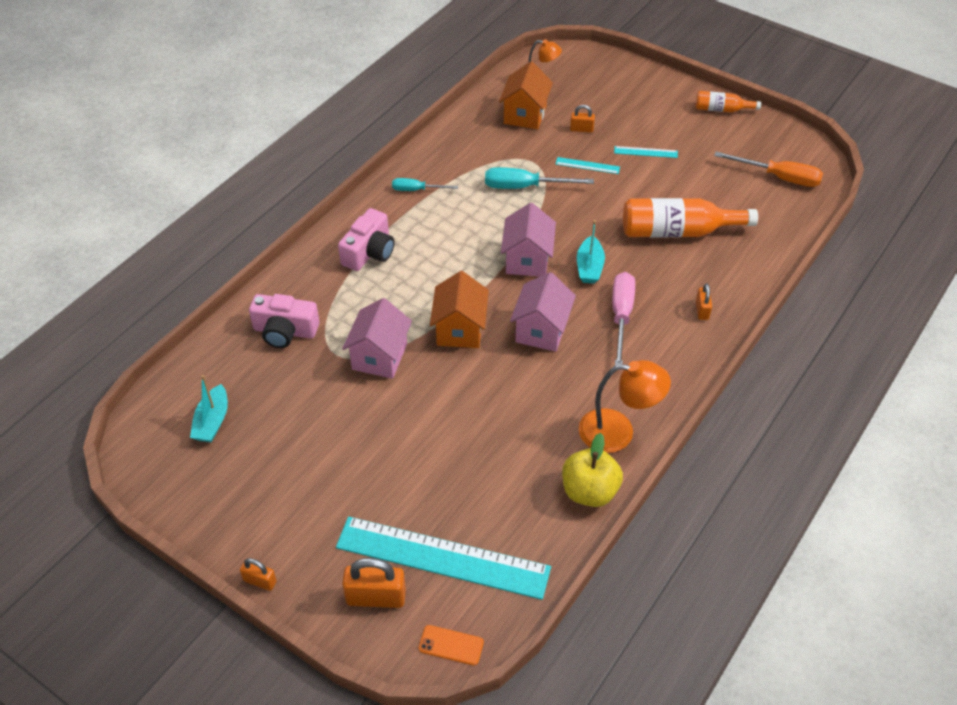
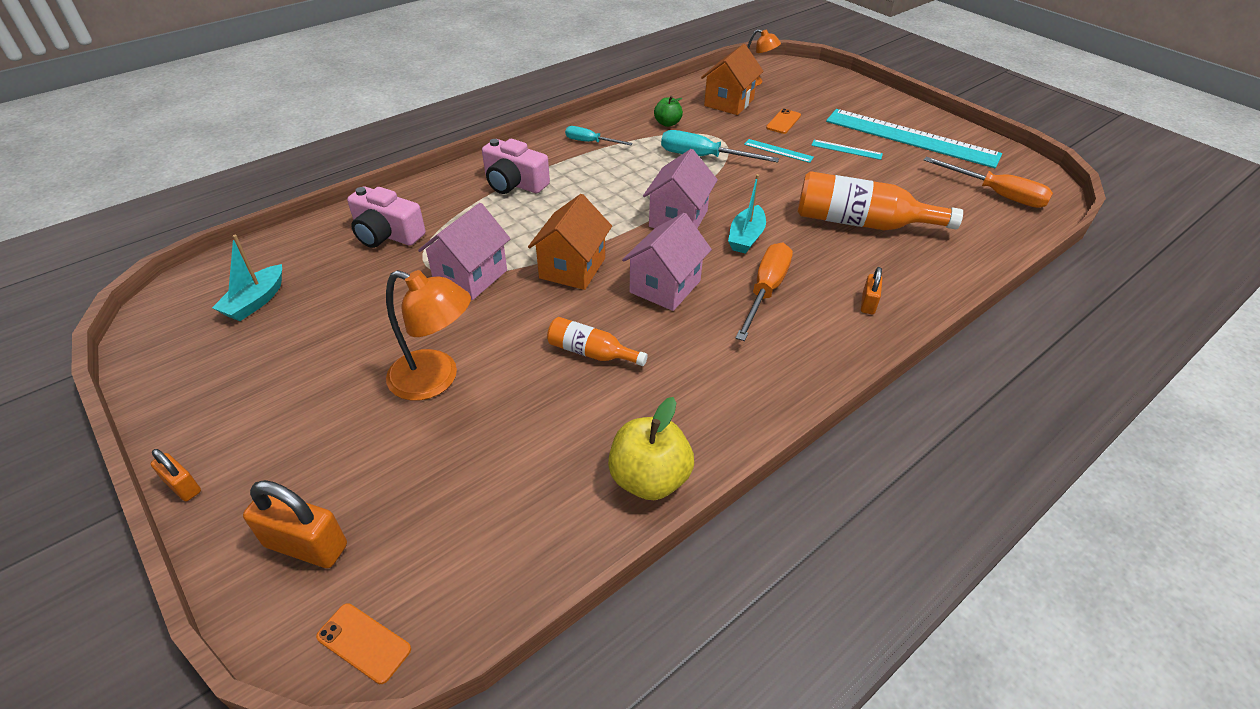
camera: 15 degrees right, 5 degrees down
turquoise ruler [336,516,551,600] -> turquoise ruler moved to [826,109,1002,168]
pink camera [338,208,394,271] -> pink camera turned 75 degrees clockwise [482,139,550,194]
orange padlock [570,105,595,133] -> orange phone [766,109,801,134]
orange lamp [579,360,671,453] -> orange lamp moved to [386,270,471,401]
pink screwdriver [612,272,635,366] -> orange screwdriver [736,243,793,341]
orange bottle [695,91,761,113] -> orange bottle moved to [547,317,648,366]
none -> green apple [654,96,683,127]

